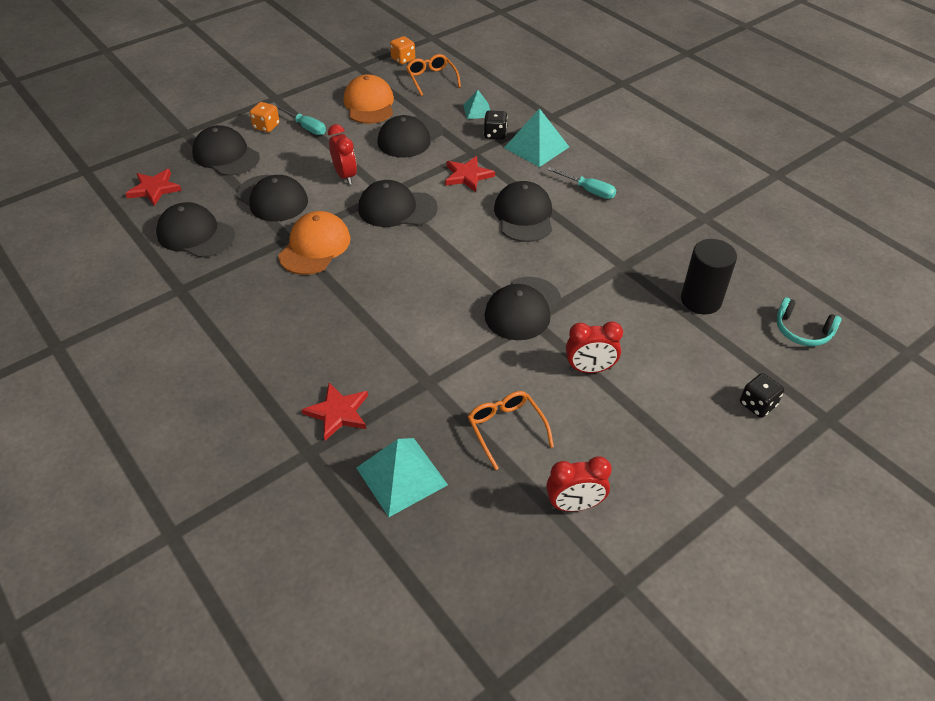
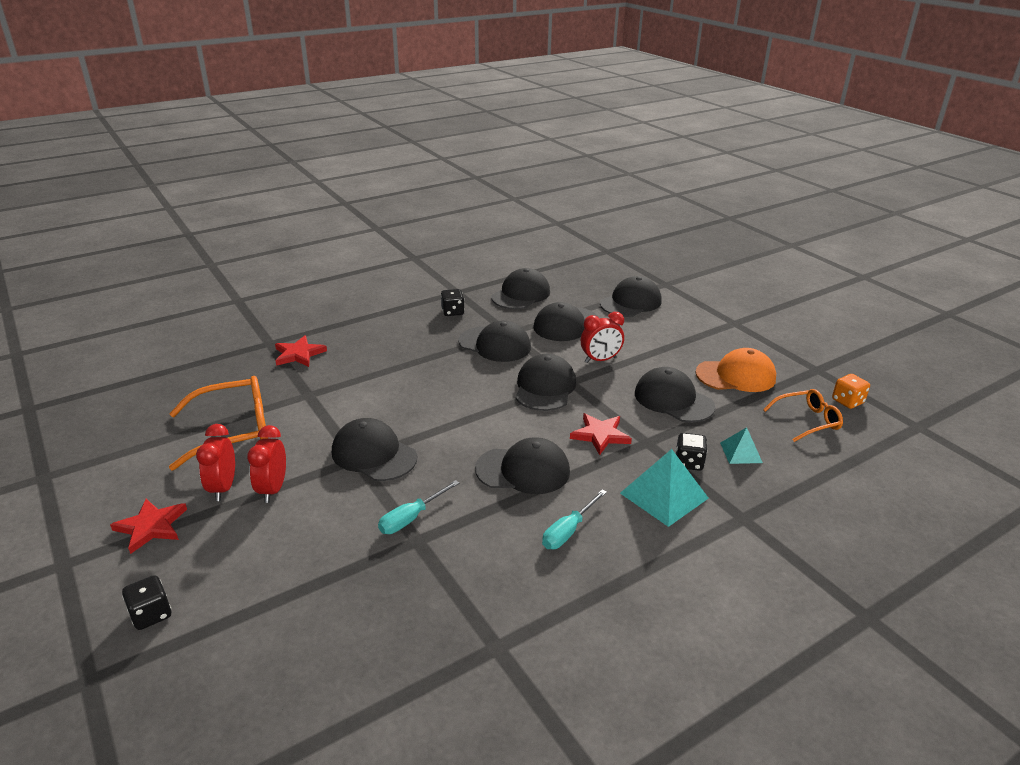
camera: 95 degrees right, 15 degrees down
red star [125,169,182,206] -> red star moved to [110,499,187,554]
orange dice [250,102,280,132] -> none
turquoise screwdriver [276,105,326,135] -> turquoise screwdriver moved to [378,480,459,534]
orange cap [278,211,351,275] -> black cap [458,320,531,362]
turquoise pyramid [356,438,448,517] -> none
orange glasses [468,391,554,470] -> orange glasses [169,376,268,471], size x1.66
red clock [546,457,612,512] -> red clock moved to [196,424,235,501]
black cylinder [681,239,737,315] -> none
turquoise headphones [777,297,841,346] -> none
none -> black dice [441,289,465,316]

